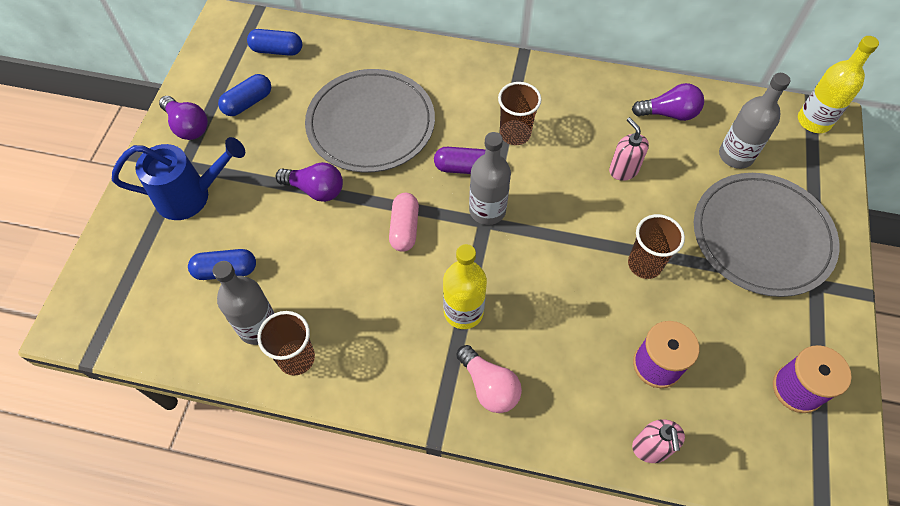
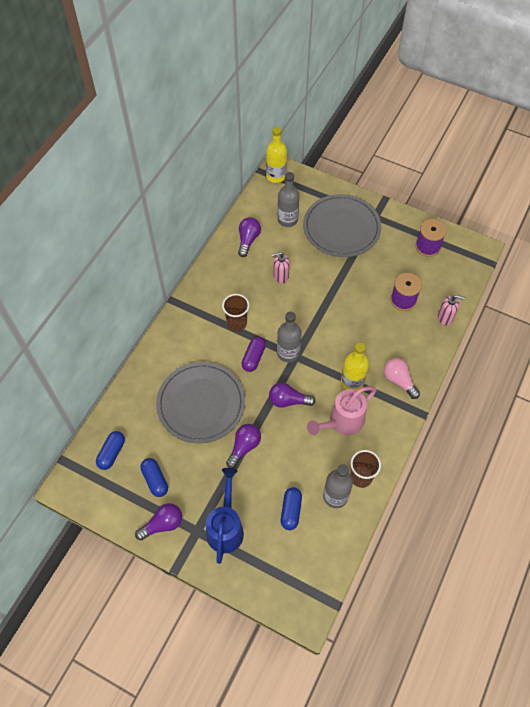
camera: 75 degrees left, 0 degrees up
pink capsule [389,193,419,252] -> purple light bulb [269,382,316,408]
pink light bulb [456,345,522,413] -> pink light bulb turned 105 degrees counterclockwise [384,358,420,399]
brown cup [628,214,685,279] -> none
none -> pink watering can [307,386,377,435]

